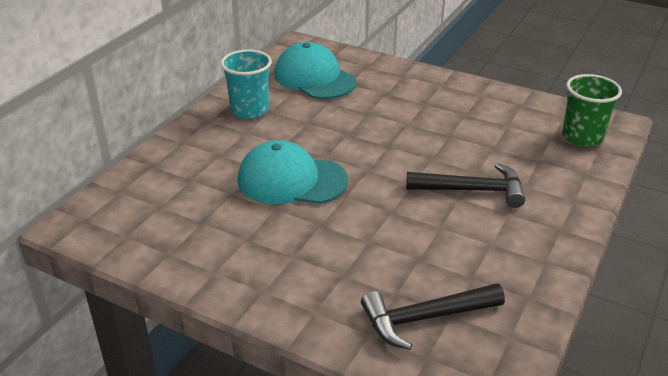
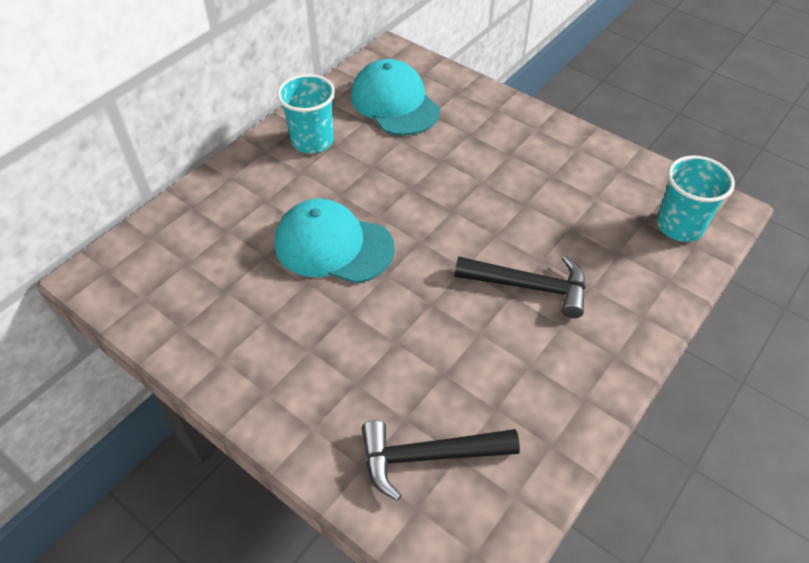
camera: 10 degrees right, 15 degrees up
green cup [562,74,622,147] -> turquoise cup [657,156,735,242]

